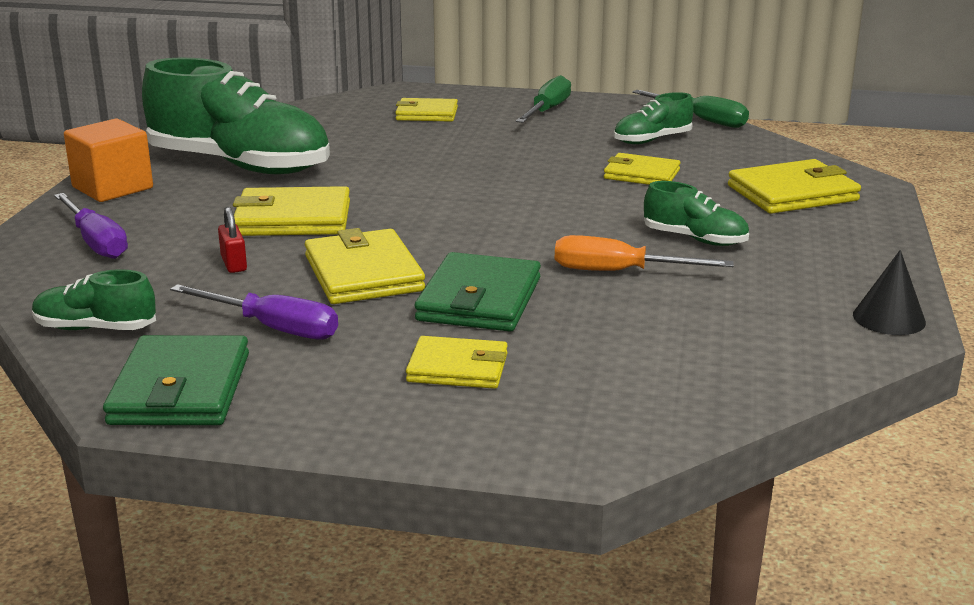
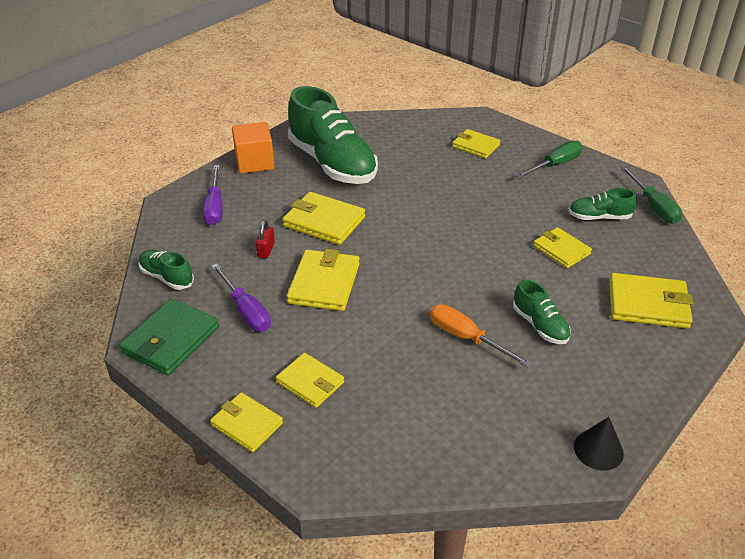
camera: 30 degrees right, 15 degrees up
green wallet [415,252,541,331] -> none
none -> yellow wallet [210,392,283,452]

